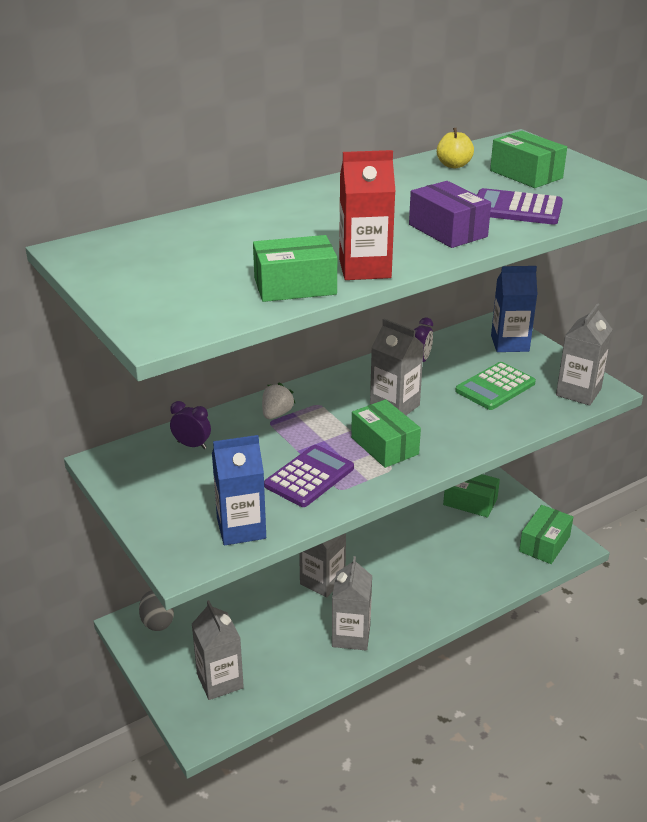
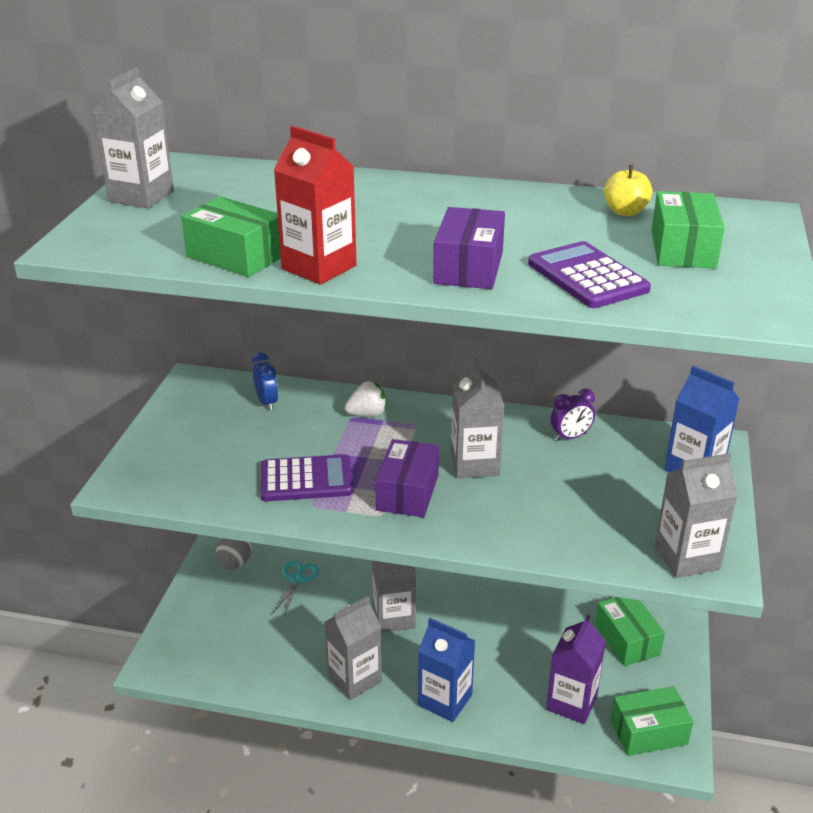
camera: 45 degrees right, 0 degrees up
purple clock [170,401,211,449] -> blue clock [252,352,279,411]
grey carton [192,600,244,700] -> grey carton moved to [93,67,174,209]
blue carton [212,435,266,545] -> blue carton moved to [418,618,475,722]
green box [351,399,421,468] -> purple box [375,439,439,517]
green calculator [455,362,536,410] -> none
none -> turquoise scissors [273,560,319,616]
none -> purple carton [546,615,606,724]

